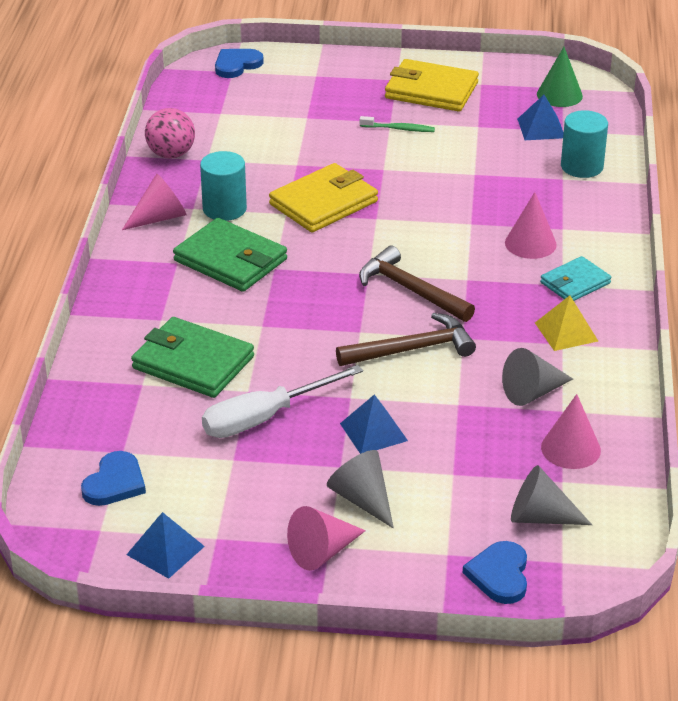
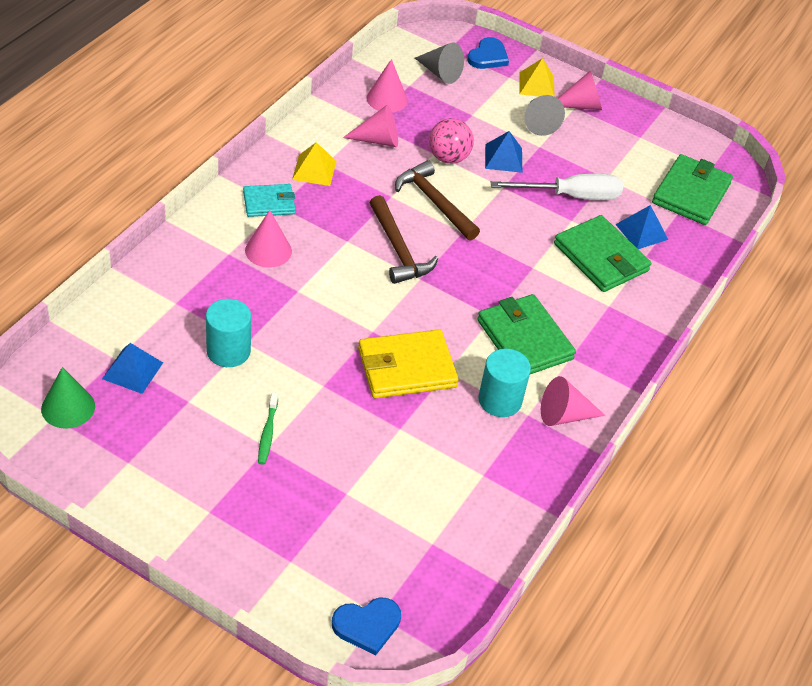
camera: 160 degrees left, 10 degrees up
blue heart [81,451,146,506] -> green wallet [652,154,733,225]
blue pyramid [126,512,205,579] -> blue pyramid moved to [615,205,668,249]
pink ball [145,108,195,159] -> pink ball moved to [429,118,474,164]
brown hammer [336,313,476,366] -> brown hammer turned 45 degrees clockwise [395,160,480,241]
green toothbrush [360,116,435,132] -> green toothbrush turned 120 degrees counterclockwise [258,392,278,465]
yellow wallet [385,59,479,112] -> none
grey cone [502,348,573,406] -> pink cone [343,105,398,147]
turquoise cylinder [561,110,608,178] -> turquoise cylinder moved to [206,299,251,367]
none -> yellow pyramid [519,58,555,97]

